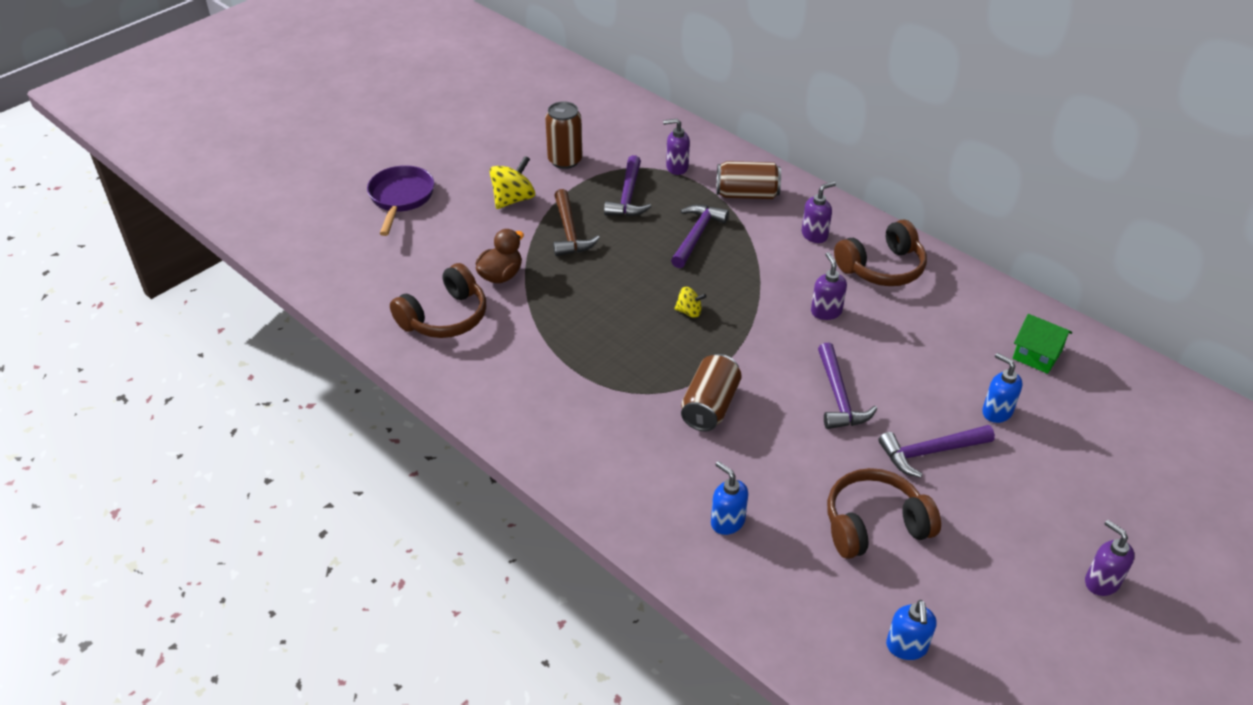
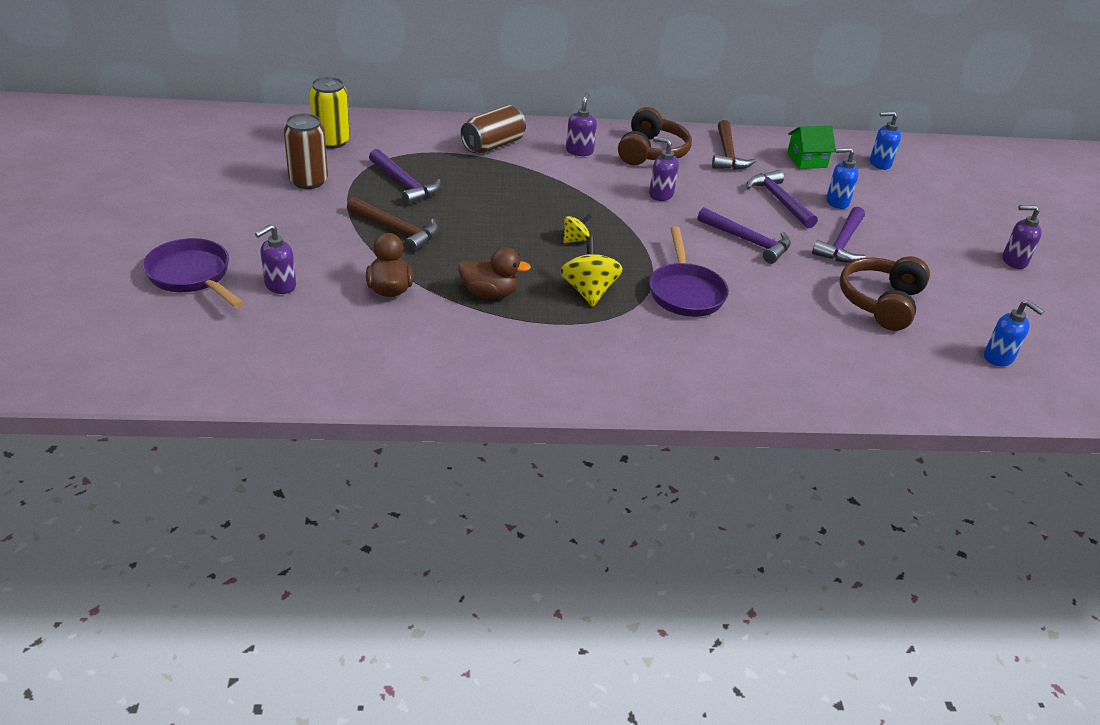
camera: 50 degrees left, 5 degrees down
brown headphones [390,263,486,338] -> none
yellow spinning top [490,156,535,209] -> yellow spinning top moved to [560,236,623,307]
purple soap dispenser [663,119,690,175] -> purple soap dispenser moved to [255,224,296,294]
purple hammer [671,204,729,268] -> purple hammer moved to [746,170,818,228]
brown can [681,354,742,431] -> purple pan [649,226,729,317]
blue soap dispenser [711,461,748,535] -> blue soap dispenser moved to [870,111,901,170]
none -> yellow can [309,77,350,149]
none -> brown duck [458,247,531,299]
none -> brown hammer [712,120,756,170]

